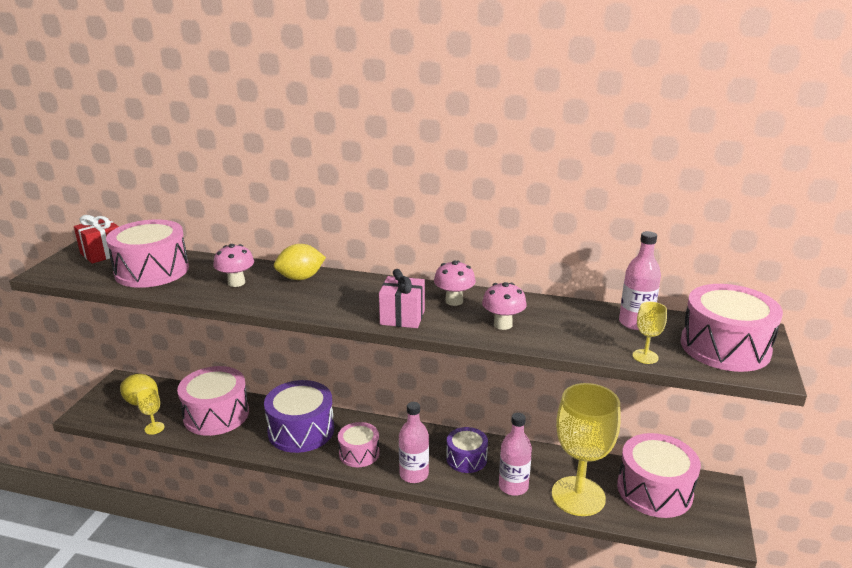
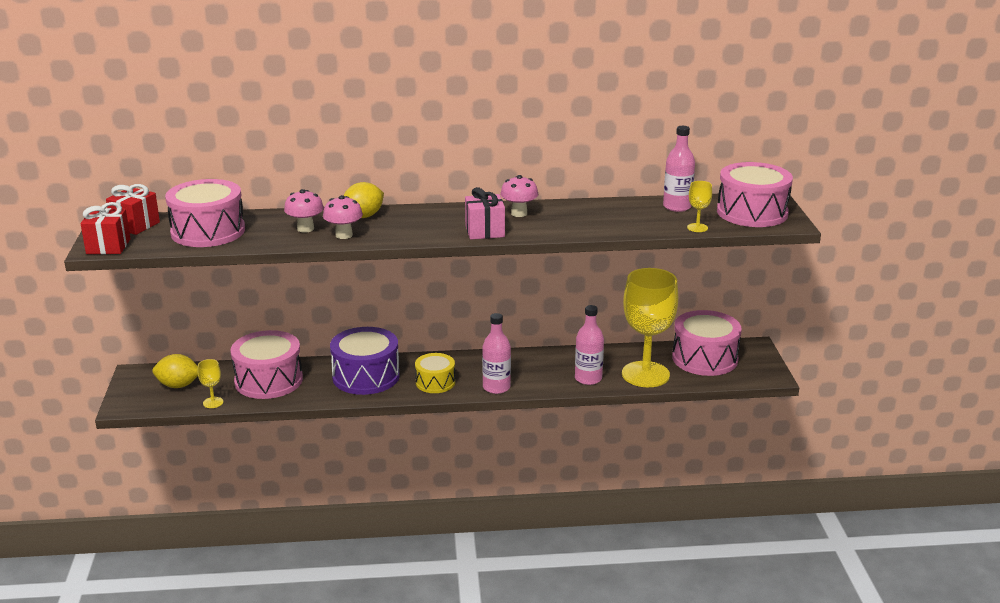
camera: 20 degrees left, 0 degrees up
pink drum [338,422,380,467] -> yellow drum [415,353,455,393]
purple drum [446,427,488,473] -> none
pink mushroom [482,282,527,330] -> pink mushroom moved to [323,195,363,239]
none -> red gift [80,202,131,254]

